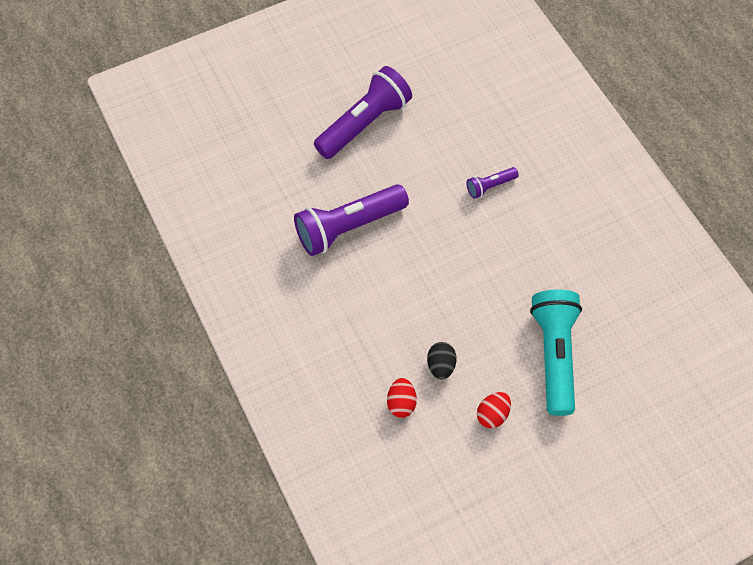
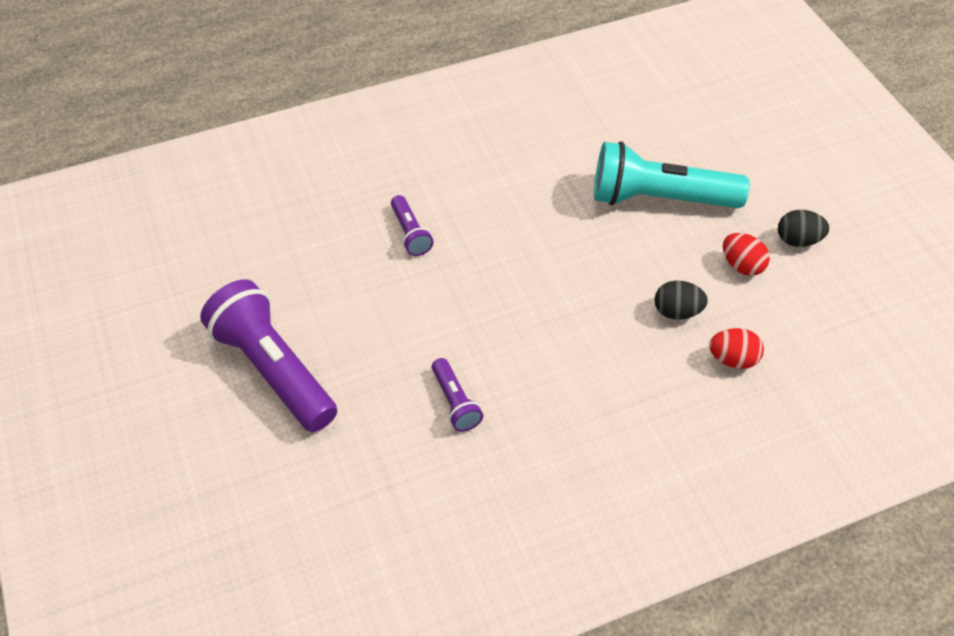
camera: 85 degrees left, 10 degrees down
purple flashlight [294,184,409,256] -> purple flashlight [432,358,483,432], size x0.47
none -> black egg [778,210,829,247]

